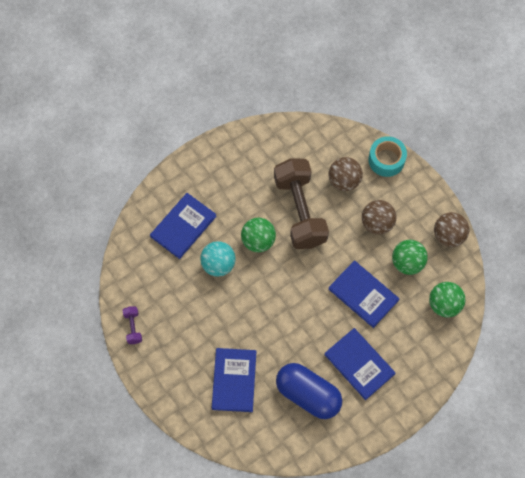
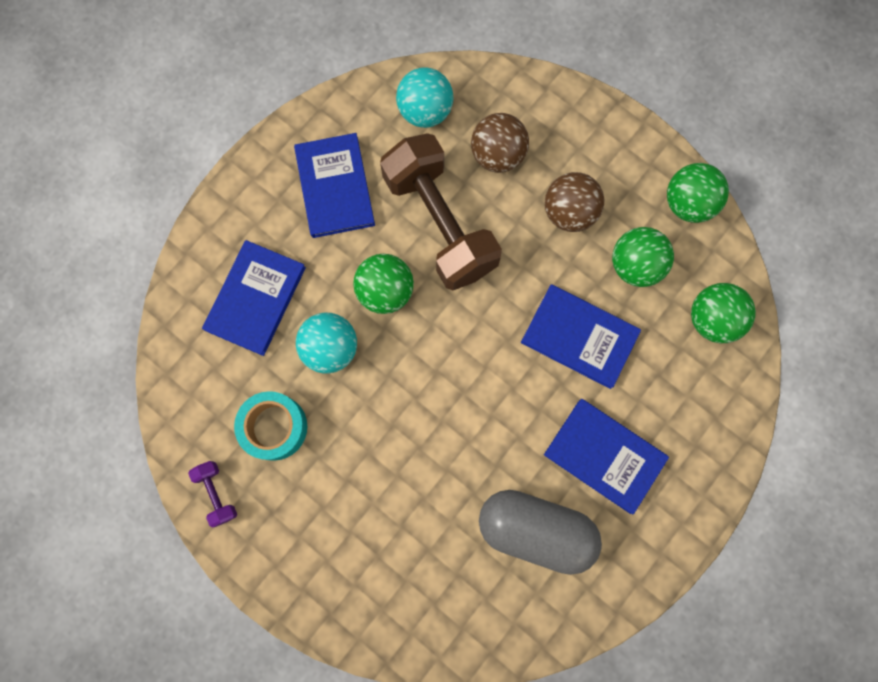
camera: 15 degrees left, 10 degrees up
blue book [212,348,256,412] -> blue book moved to [294,133,375,238]
blue capsule [276,363,342,419] -> grey capsule [479,490,602,575]
turquoise tape [368,136,407,177] -> turquoise tape moved to [234,391,307,461]
brown ball [434,212,469,247] -> green ball [667,163,729,223]
none -> turquoise ball [396,67,454,128]

